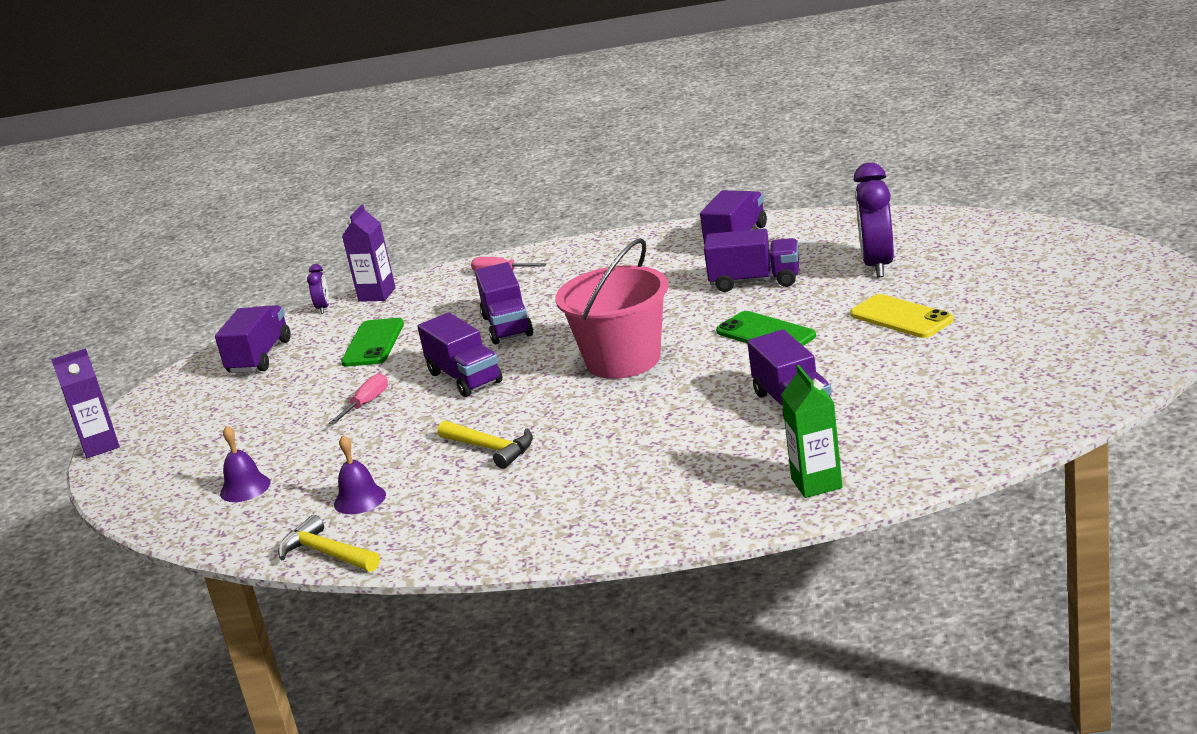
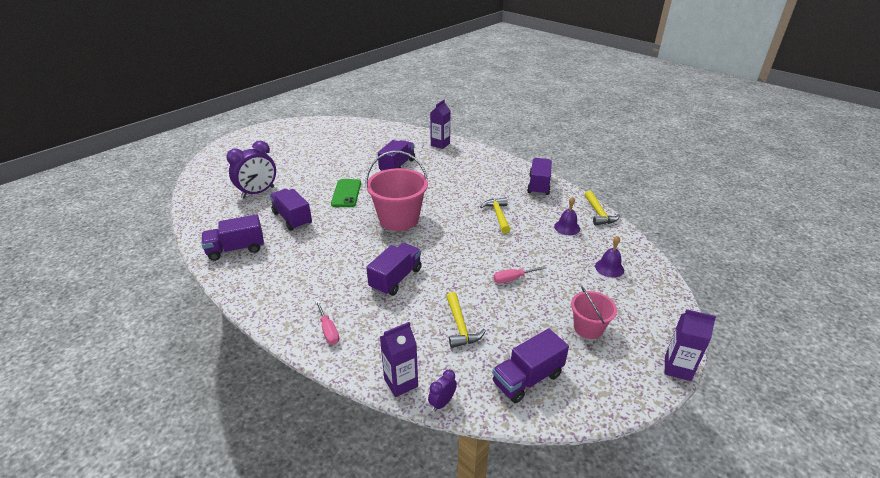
camera: 140 degrees left, 10 degrees up
green phone [341,318,404,367] -> yellow hammer [446,292,486,348]
purple truck [417,312,503,397] -> purple truck moved to [527,158,552,195]
green carton [781,365,843,498] -> purple carton [430,100,450,149]
yellow phone [850,294,954,338] -> none
none -> pink bucket [571,286,617,339]

